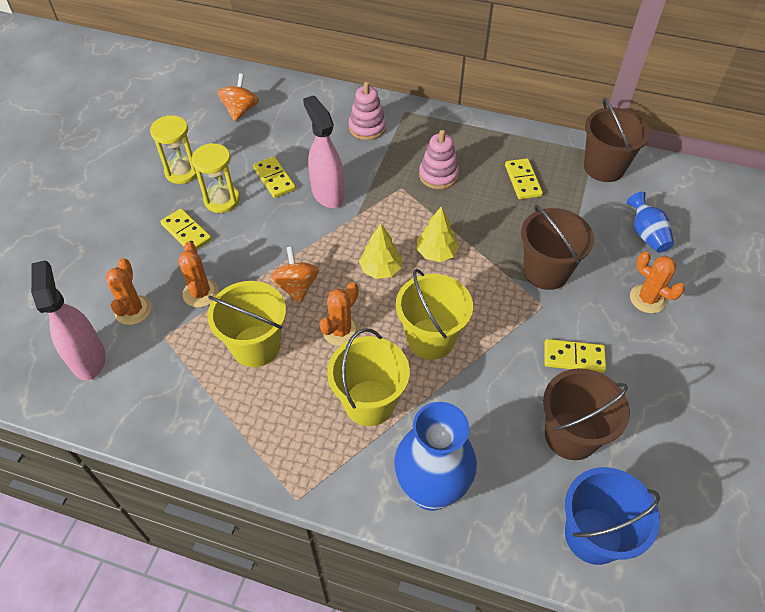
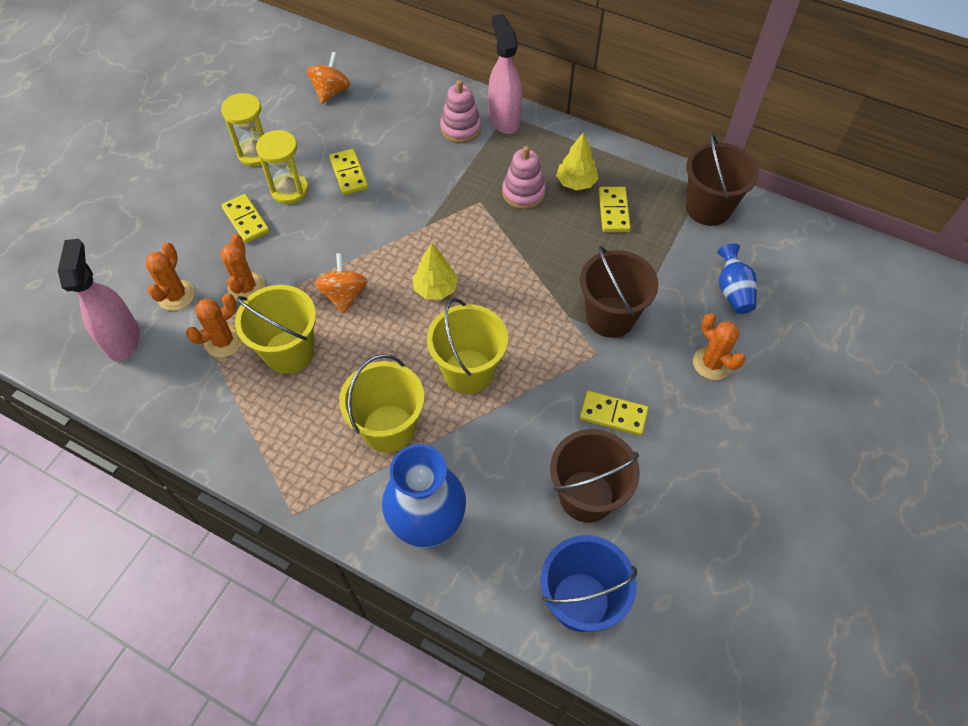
camera: 10 degrees right, 5 degrees up
pink spray bottle [303,95,345,208] -> pink spray bottle moved to [488,14,522,134]
orange cactus [319,282,360,346] -> orange cactus moved to [186,294,242,358]
yellow tree [417,206,459,262] -> yellow tree moved to [556,133,599,191]

